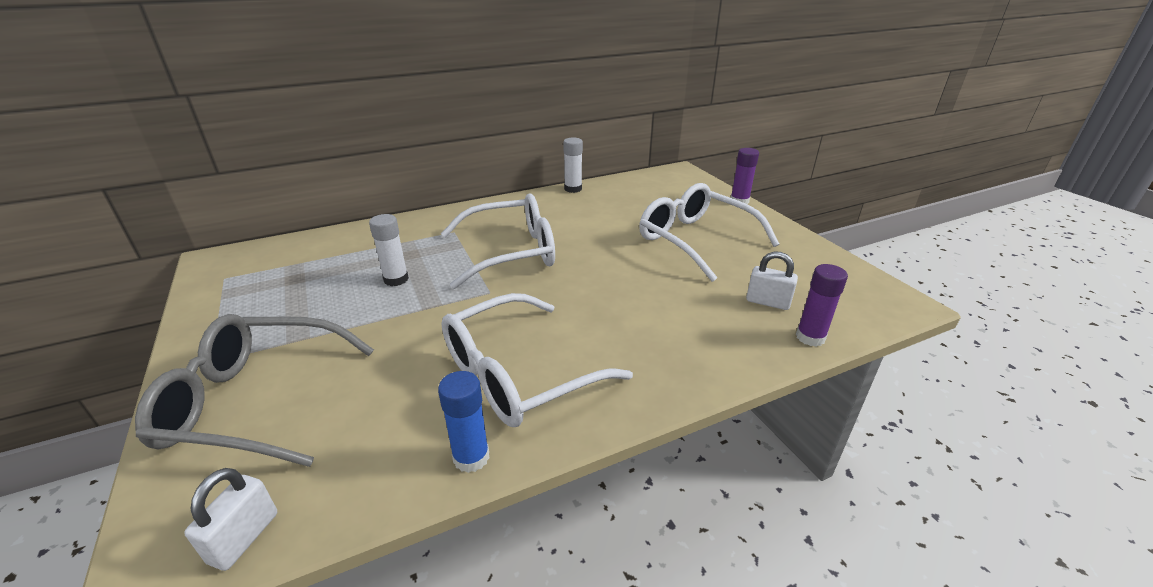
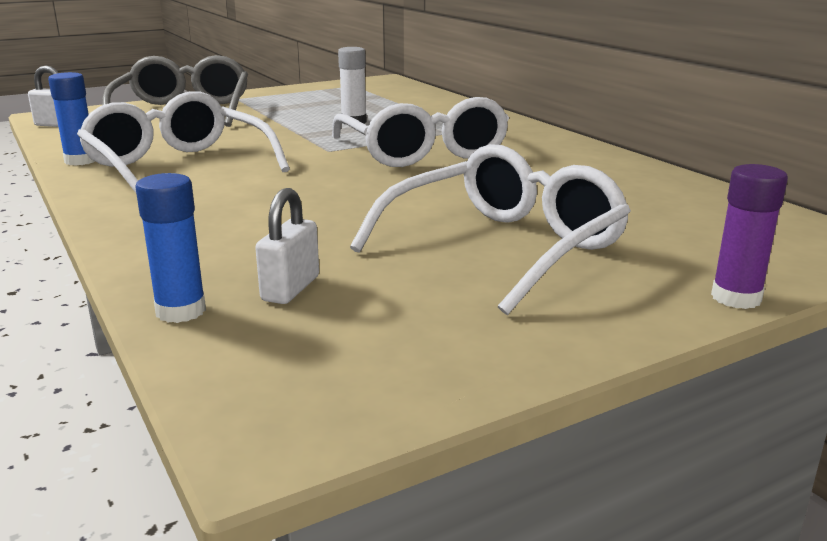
camera: 85 degrees right, 10 degrees down
white glue stick [563,137,583,193] -> none
purple glue stick [796,264,848,347] -> blue glue stick [135,173,206,323]

